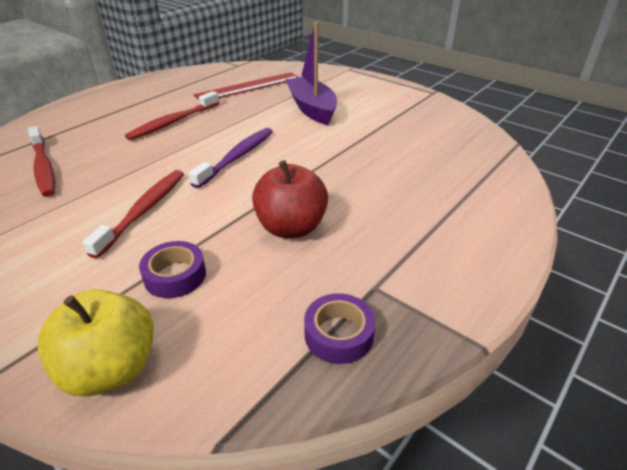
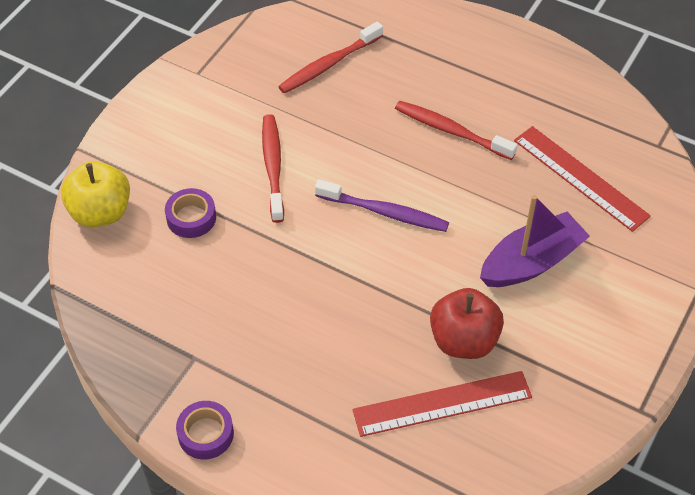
camera: 80 degrees right, 15 degrees up
red toothbrush [83,170,184,259] -> red toothbrush turned 105 degrees counterclockwise [262,114,284,223]
red apple [252,160,328,238] -> red apple moved to [430,288,504,359]
purple tape [304,293,376,364] -> purple tape moved to [176,401,234,459]
none -> red ruler [353,371,532,437]

